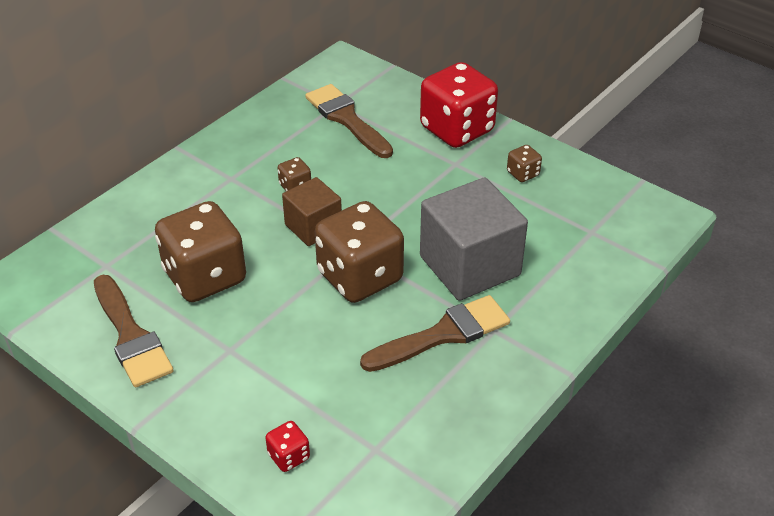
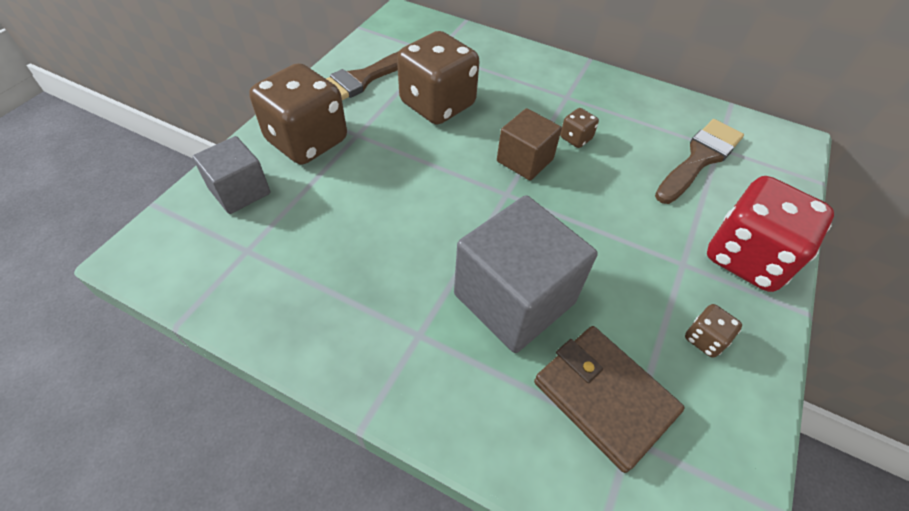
camera: 75 degrees right, 10 degrees up
red dice [265,421,310,472] -> grey cube [192,136,271,214]
brown dice [315,201,404,303] -> brown dice moved to [249,63,347,165]
brown brush [360,295,510,372] -> none
none -> brown wallet [534,326,685,473]

